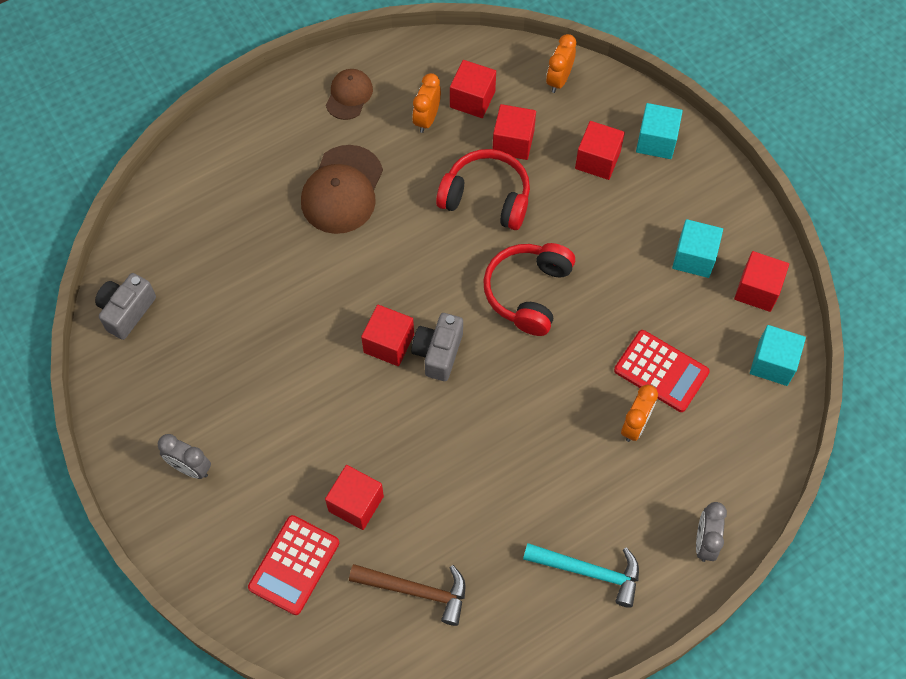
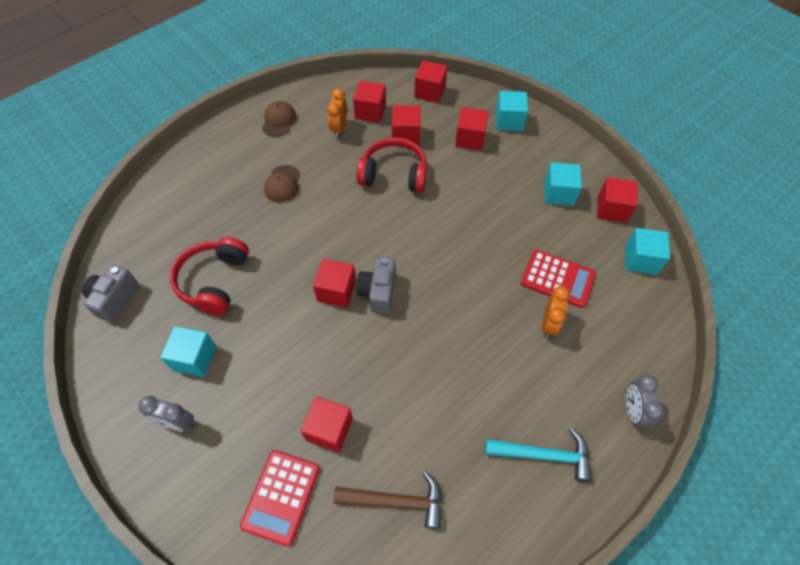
camera: 10 degrees left, 5 degrees down
brown cap [301,145,383,234] -> brown cap [264,165,300,203], size x0.59
red headphones [483,243,575,336] -> red headphones moved to [170,237,249,315]
orange clock [546,34,576,93] -> red cube [414,61,447,103]
none -> turquoise cube [160,326,217,377]

